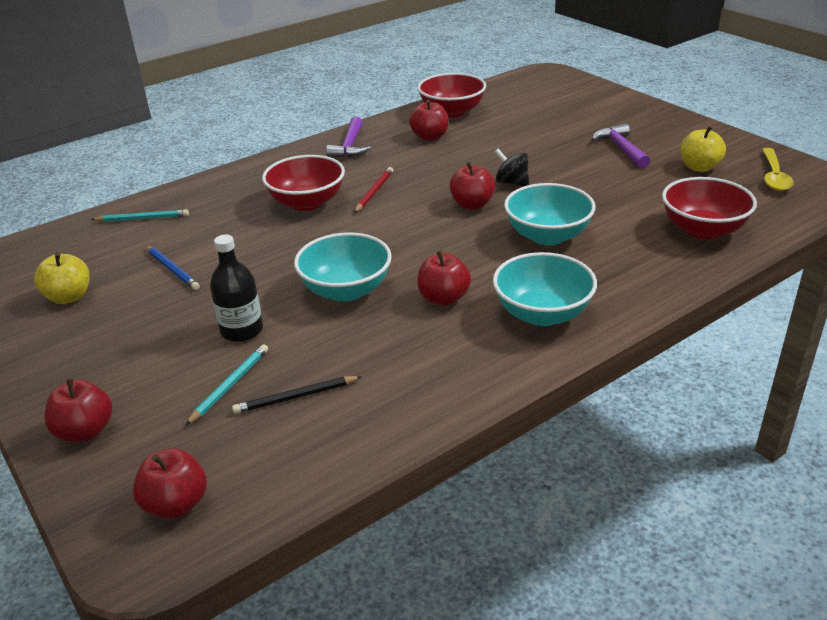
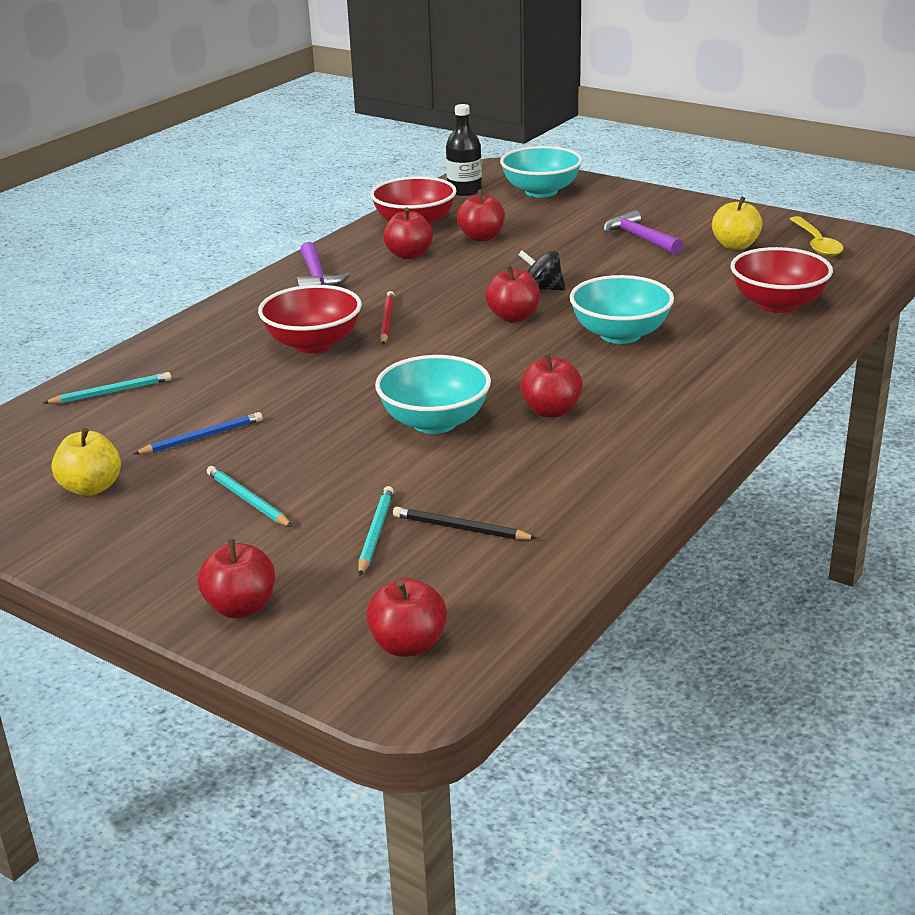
camera: 20 degrees left, 5 degrees down
blue pencil [146,246,200,290] -> blue pencil turned 60 degrees counterclockwise [133,412,263,454]
black bottle [210,235,263,342] -> black bottle moved to [446,104,482,196]
black pencil [232,376,362,414] -> black pencil turned 60 degrees clockwise [393,507,537,540]
turquoise bowl [493,252,597,326] -> turquoise bowl moved to [500,146,582,198]
none -> turquoise pencil [207,466,293,527]
none -> red apple [457,189,505,242]

